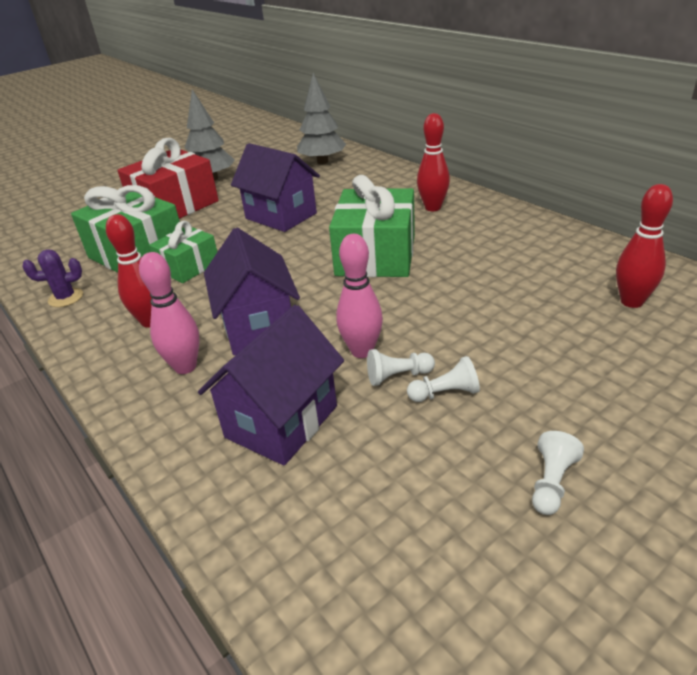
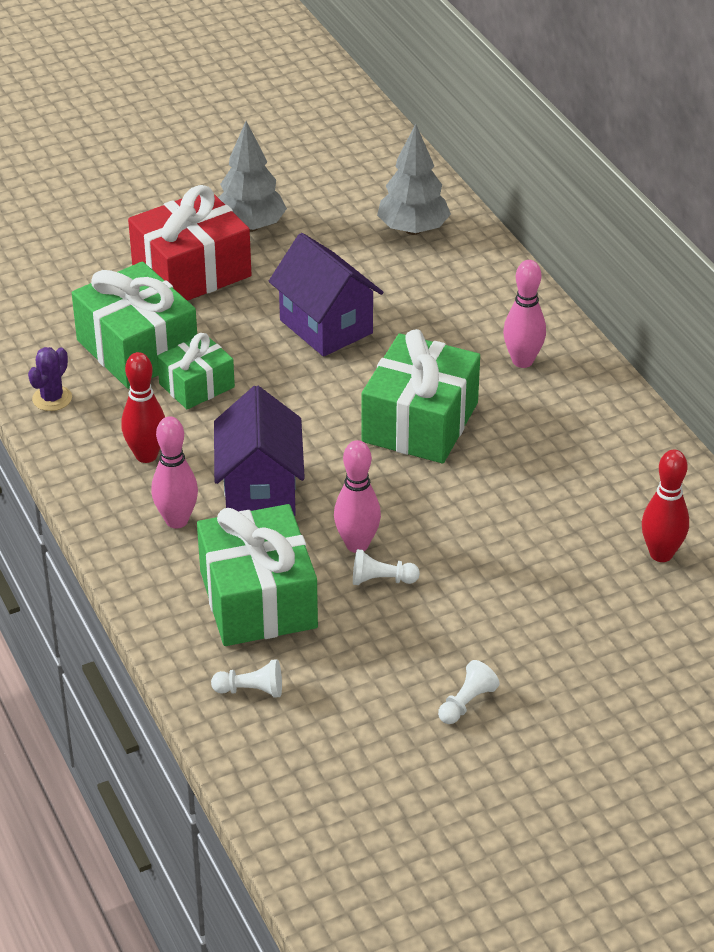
camera: 10 degrees right, 5 degrees up
purple cactus [22,250,83,307] -> purple cactus turned 60 degrees counterclockwise [28,347,72,411]
purple house [198,305,344,465] -> green gift [197,504,318,646]
white pawn [407,356,480,402] -> white pawn moved to [211,659,282,698]
red bowling pin [417,113,450,211] -> pink bowling pin [503,260,546,368]

